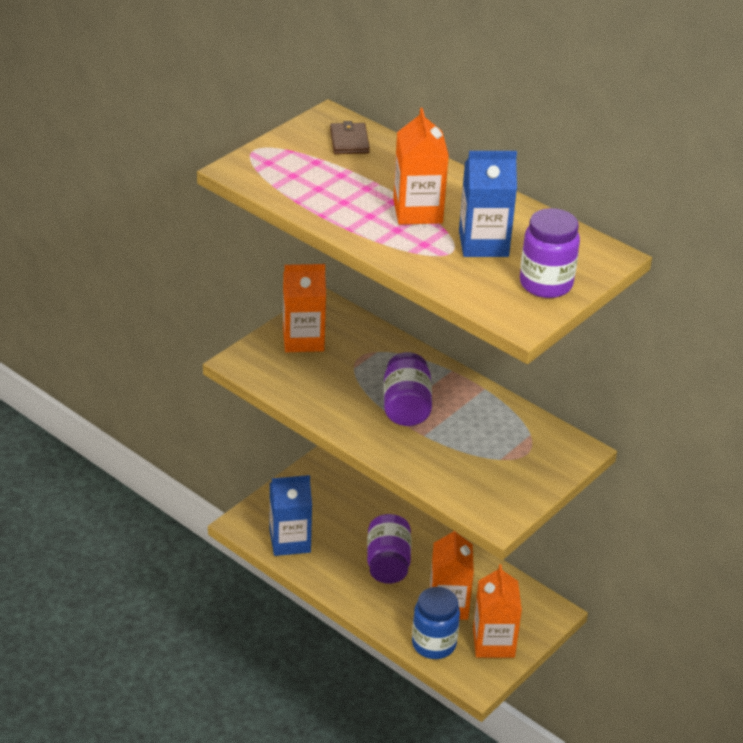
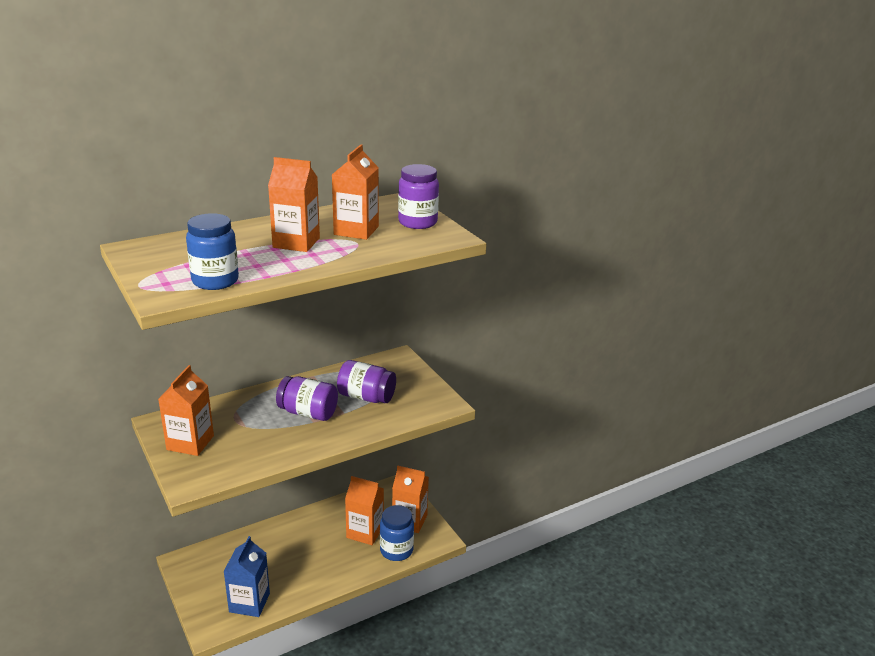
camera: 70 degrees left, 10 degrees down
brown wallet [330,121,370,154] -> none
purple jar [367,514,411,584] -> purple jar moved to [337,360,396,403]
blue carton [459,151,517,257] -> orange carton [332,144,379,240]
none -> blue jar [186,213,239,290]

